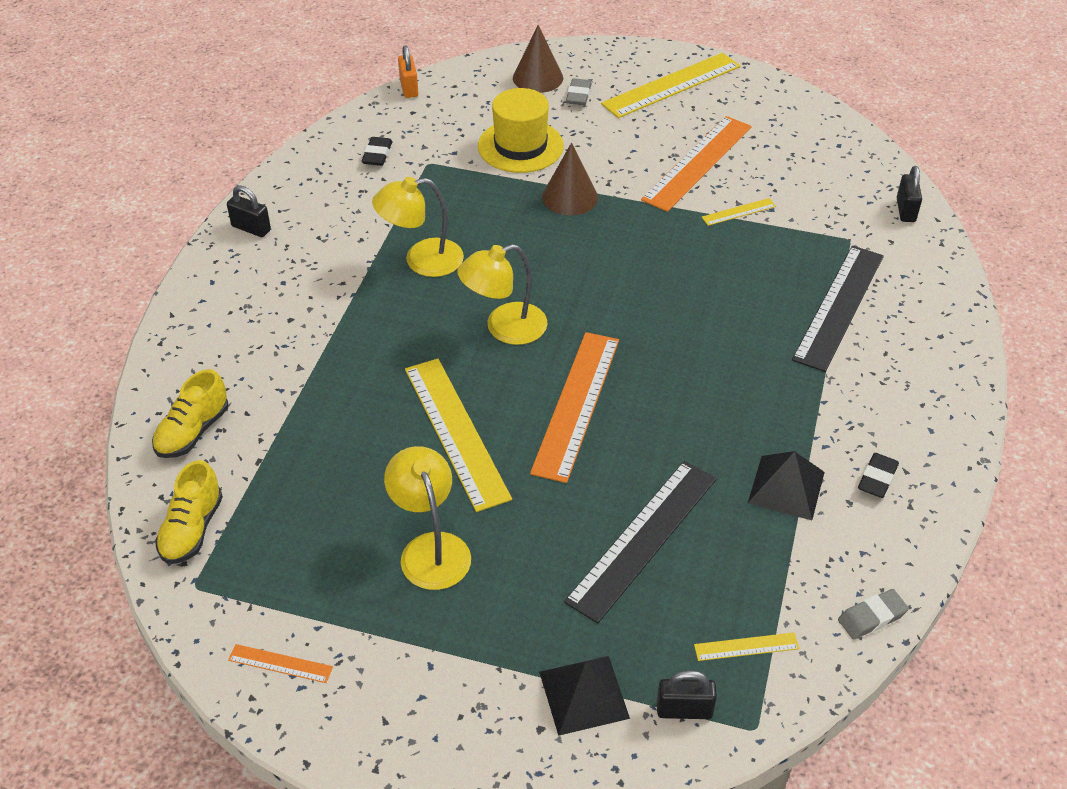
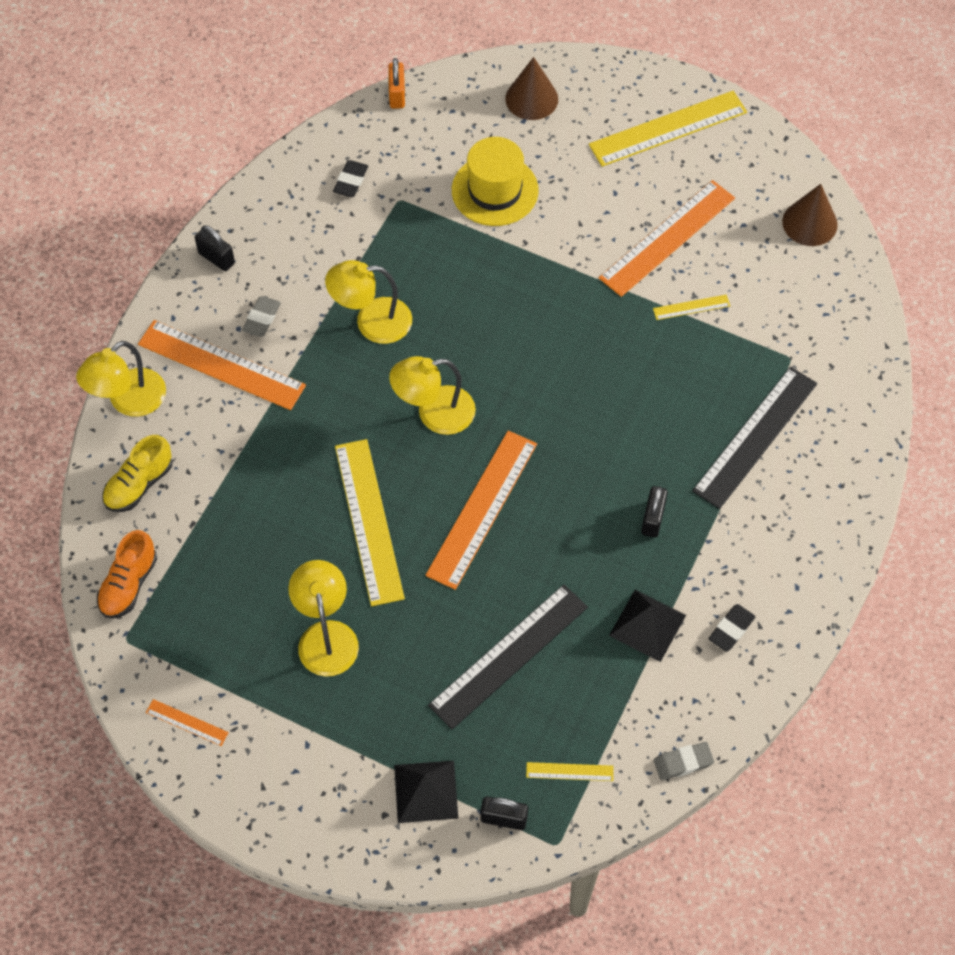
camera: 10 degrees right, 15 degrees up
yellow shoe [155,460,223,564] -> orange shoe [97,530,157,618]
brown cone [542,143,598,216] -> brown cone moved to [782,184,838,246]
grey eraser [566,78,592,105] -> grey eraser moved to [242,296,281,337]
black padlock [897,166,922,222] -> black padlock moved to [641,486,668,538]
none -> yellow lamp [76,341,166,417]
none -> orange ruler [138,320,306,410]

